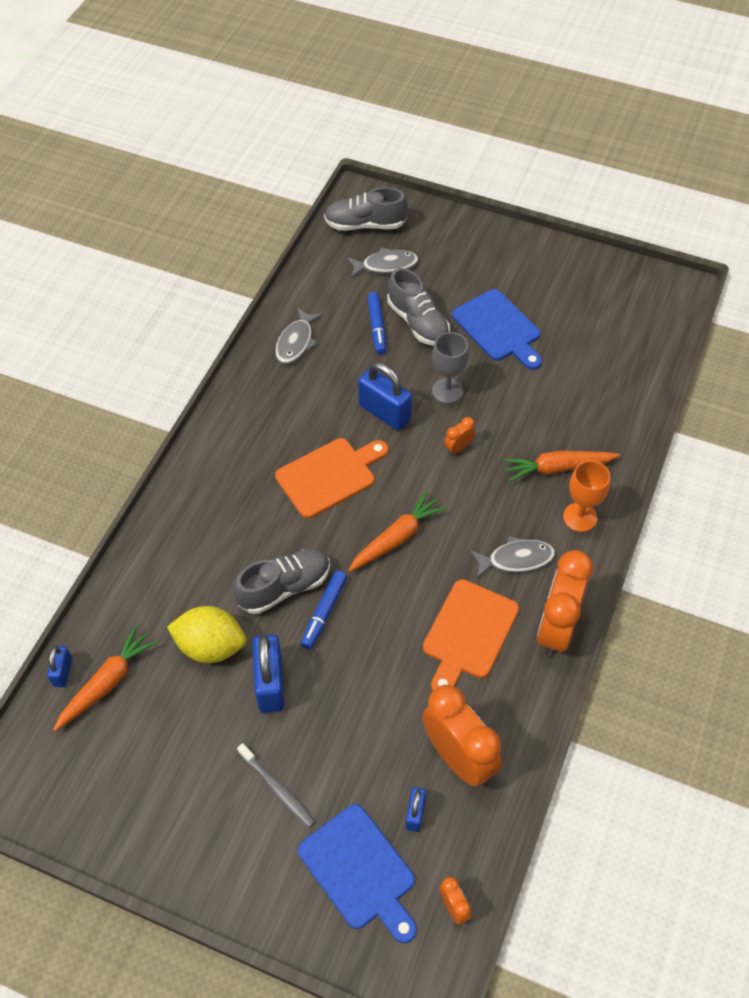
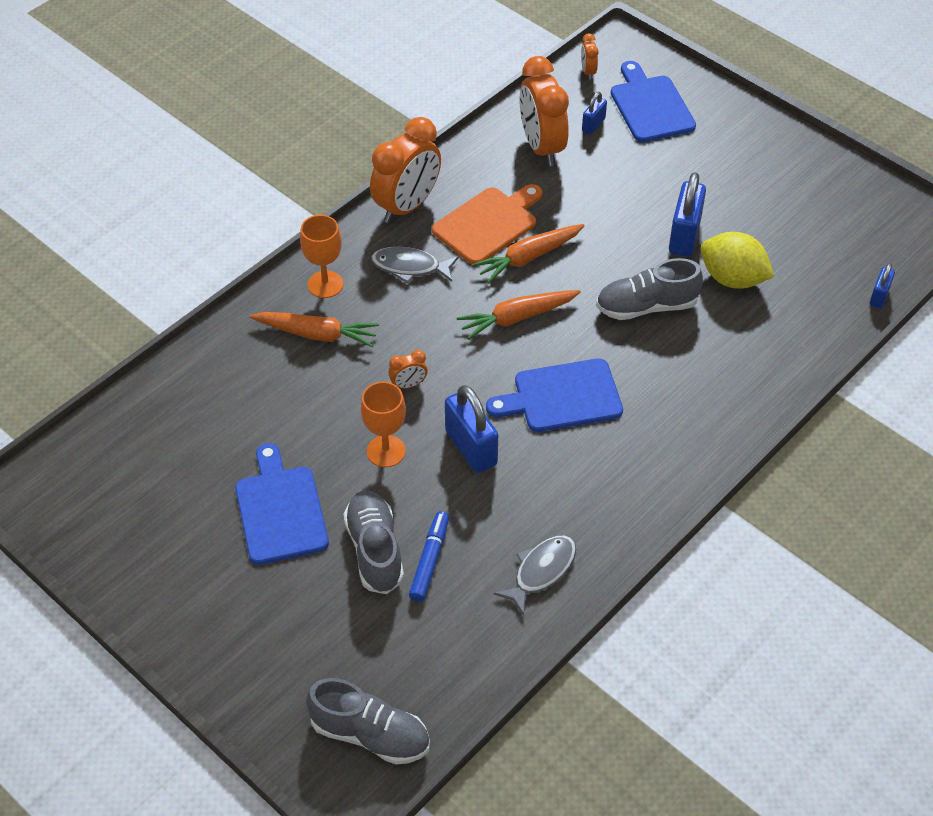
camera: 160 degrees left, 5 degrees down
orange carrot [53,625,158,731] -> orange carrot moved to [472,224,585,284]
grey toothbrush [237,743,316,828] -> none
orange cutting board [275,438,388,519] -> blue cutting board [486,358,623,432]
blue marker [301,571,347,649] -> none
grey fish [347,247,419,278] -> none
grey goblet [432,332,469,404] -> orange goblet [361,382,406,467]

